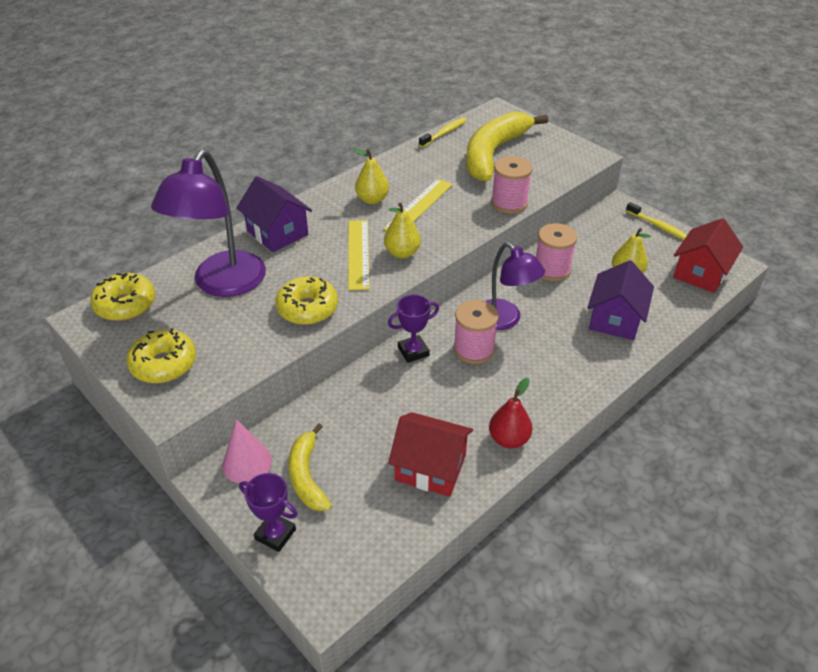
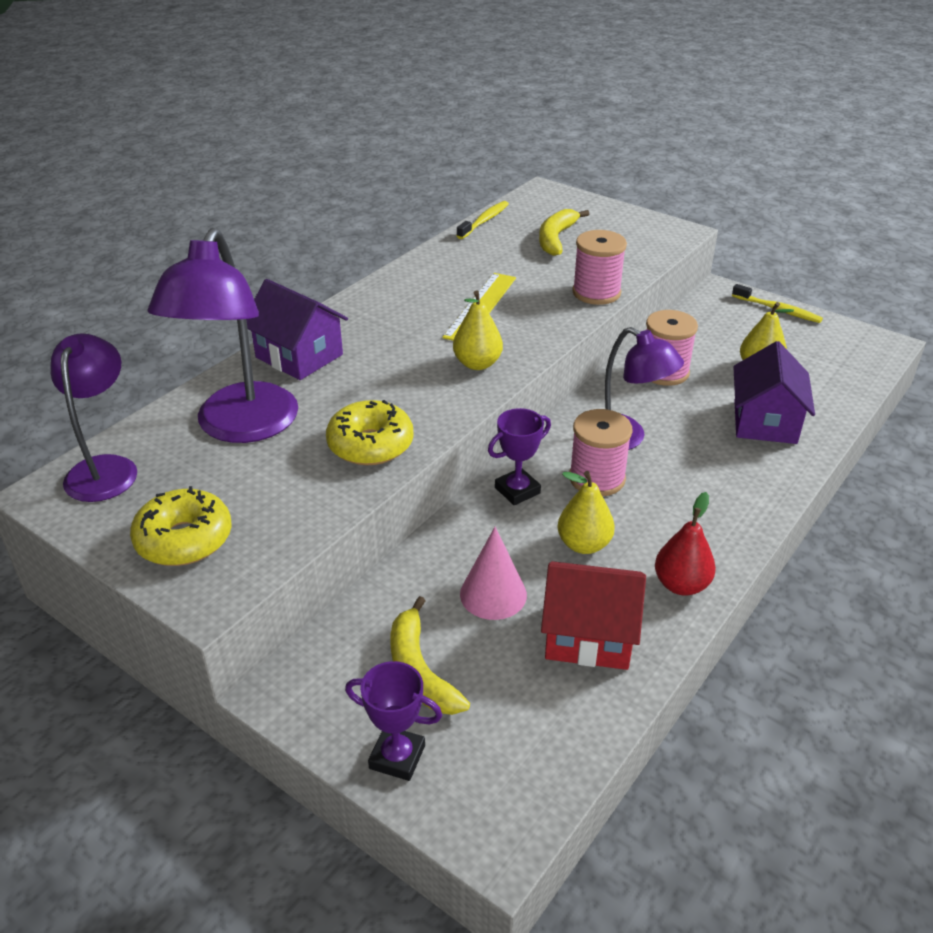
camera: 10 degrees left, 5 degrees down
yellow donut [90,273,155,321] -> purple lamp [51,333,137,502]
pink cone [222,419,272,483] -> pink cone moved to [460,527,527,620]
yellow ruler [348,220,370,290] -> none
yellow pear [353,148,389,204] -> yellow pear moved to [557,471,615,554]
yellow banana [466,112,548,181] -> yellow banana [539,209,589,256], size x0.55
red house [673,218,743,293] -> none

